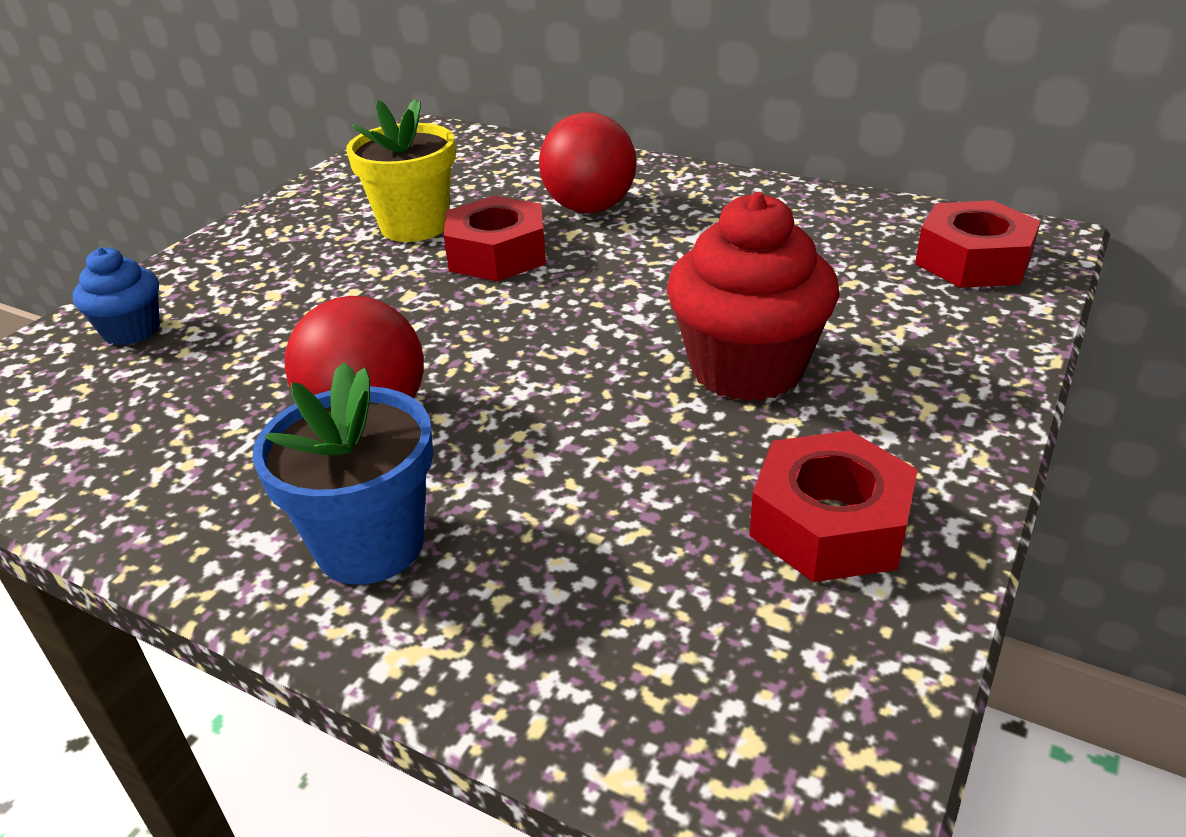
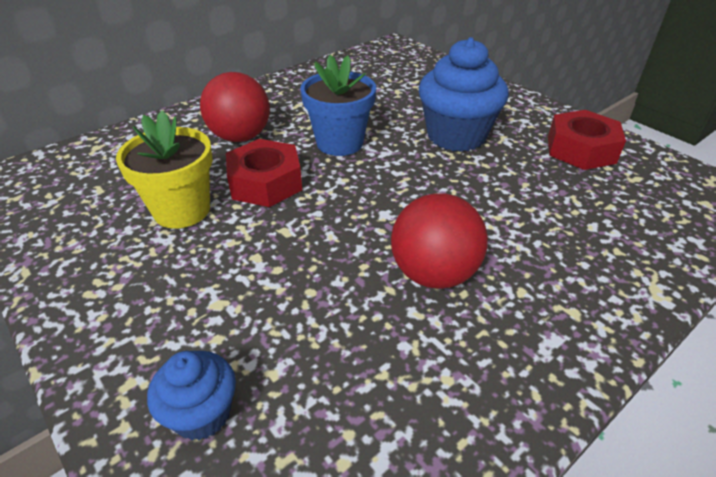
camera: 70 degrees left, 5 degrees up
blue flower pot [252,362,433,585] -> blue flower pot moved to [300,55,376,156]
red cupcake [667,192,839,401] -> blue cupcake [419,37,509,152]
red nut [915,200,1041,288] -> none

